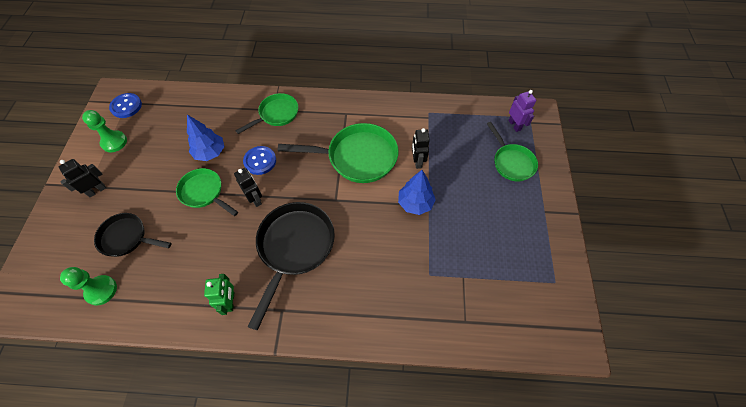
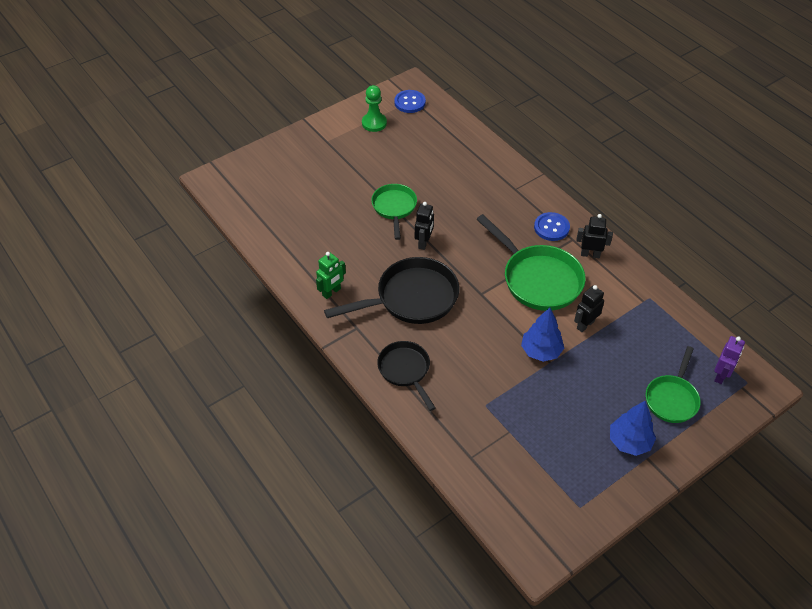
camera: 50 degrees right, 10 degrees down
black robot [59,159,106,197] -> black robot moved to [576,214,613,258]
green pawn [60,267,117,305] -> none
black pan [94,213,171,257] -> black pan moved to [377,341,436,411]
blue tree [187,115,225,161] -> blue tree moved to [610,401,656,456]
green pan [235,93,298,134] -> none
blue button [243,146,276,175] -> blue button moved to [534,212,570,241]

